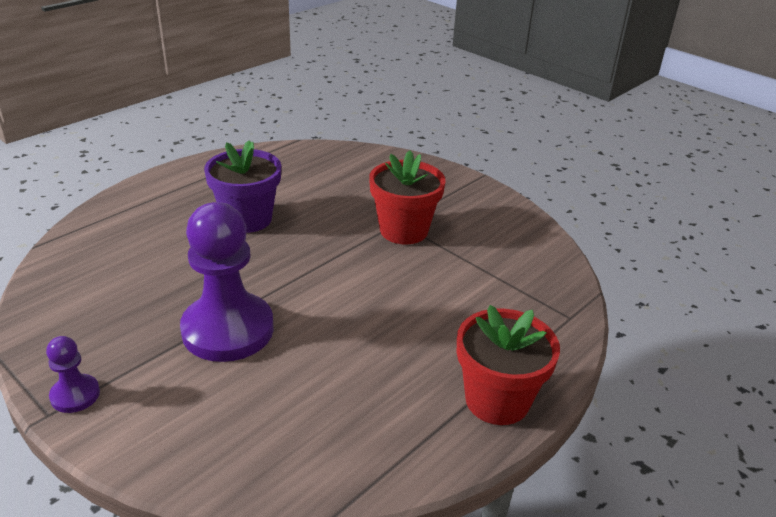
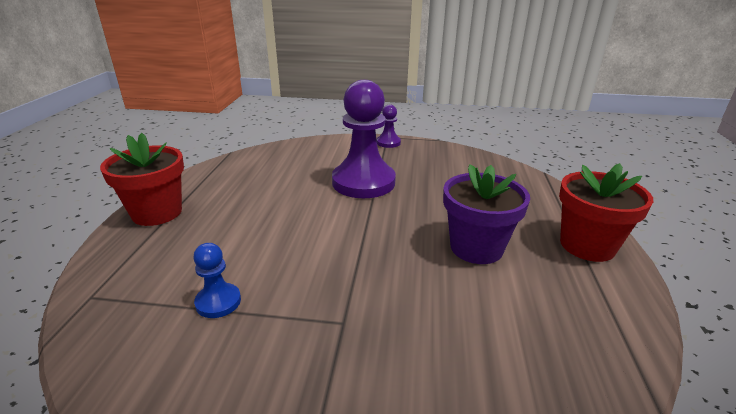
camera: 145 degrees right, 5 degrees down
red flower pot [369,150,446,245] -> red flower pot moved to [559,163,653,262]
none -> blue pawn [193,243,241,318]

